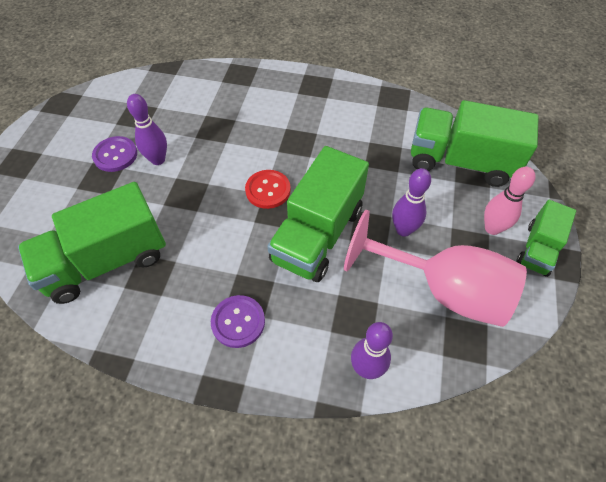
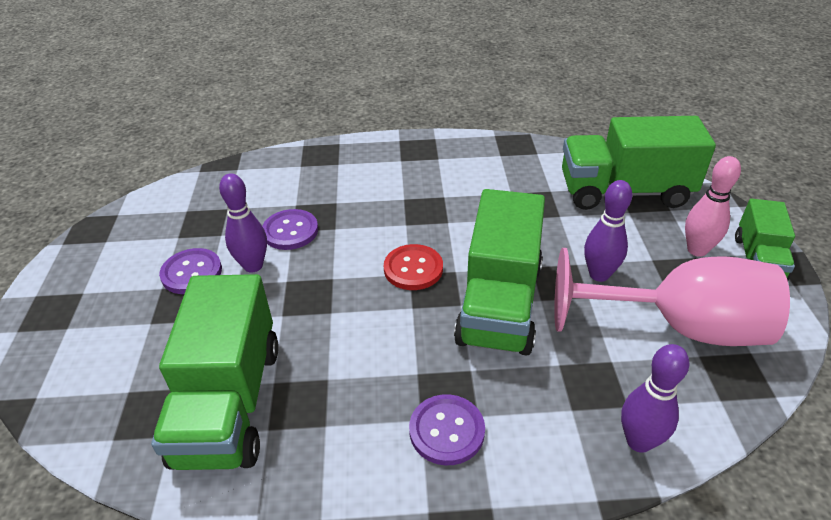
camera: 15 degrees left, 15 degrees down
green truck [18,182,166,304] -> green truck turned 45 degrees counterclockwise [151,274,279,470]
none -> purple button [262,209,318,250]

